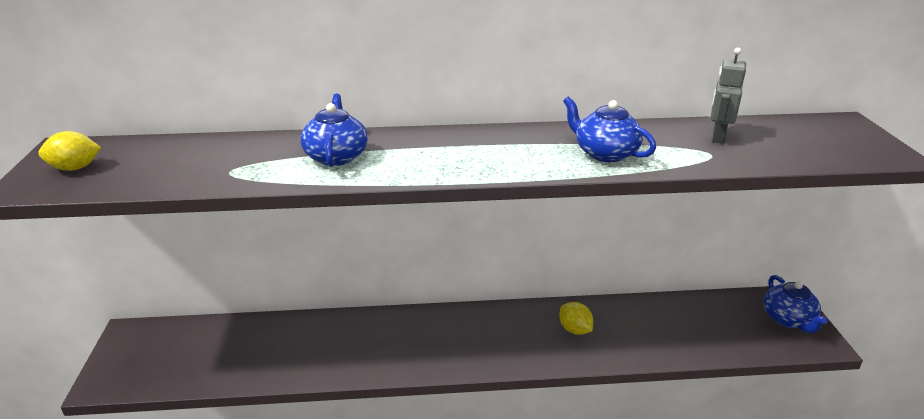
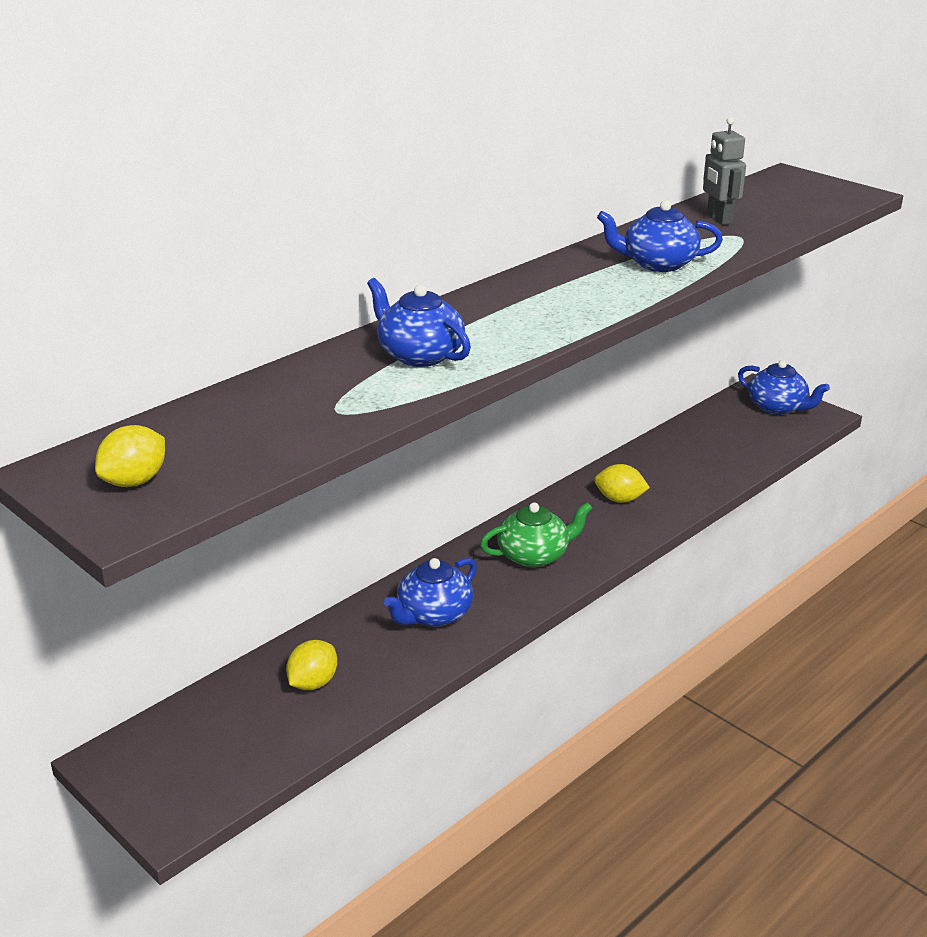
camera: 40 degrees left, 0 degrees up
none -> yellow lemon [286,640,337,690]
none -> blue teapot [384,558,477,627]
none -> green teapot [480,502,592,567]

